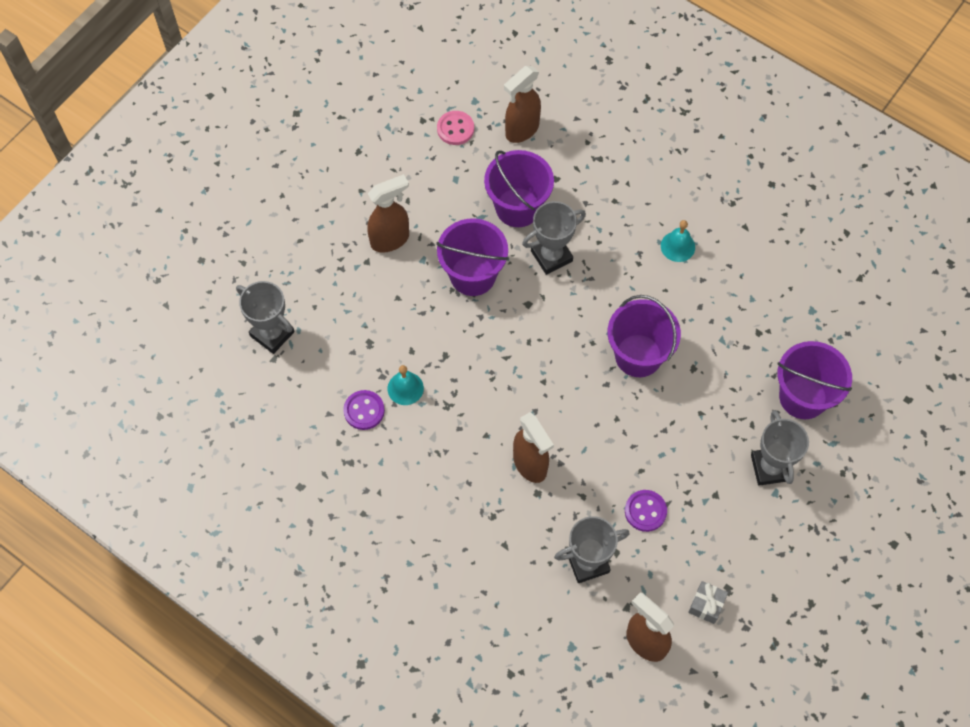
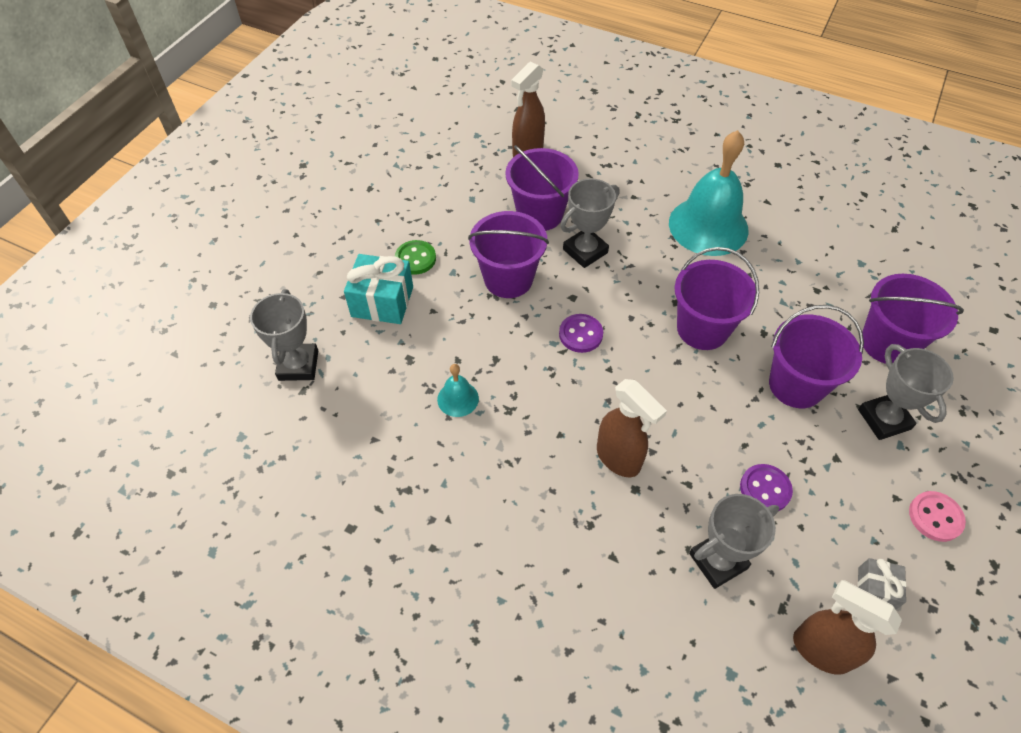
camera: 10 degrees left, 10 degrees down
grey trophy [236,281,295,354] -> grey trophy turned 60 degrees clockwise [250,289,318,381]
purple button [343,390,385,430] -> purple button moved to [559,314,603,353]
brown spray bottle [367,174,409,253] -> green button [395,240,436,274]
pink button [437,111,474,145] -> pink button moved to [909,491,966,542]
turquoise bell [661,220,695,262] -> turquoise bell [669,130,749,256], size x2.23
none -> turquoise gift [344,254,413,324]
none -> purple bucket [769,305,864,408]

